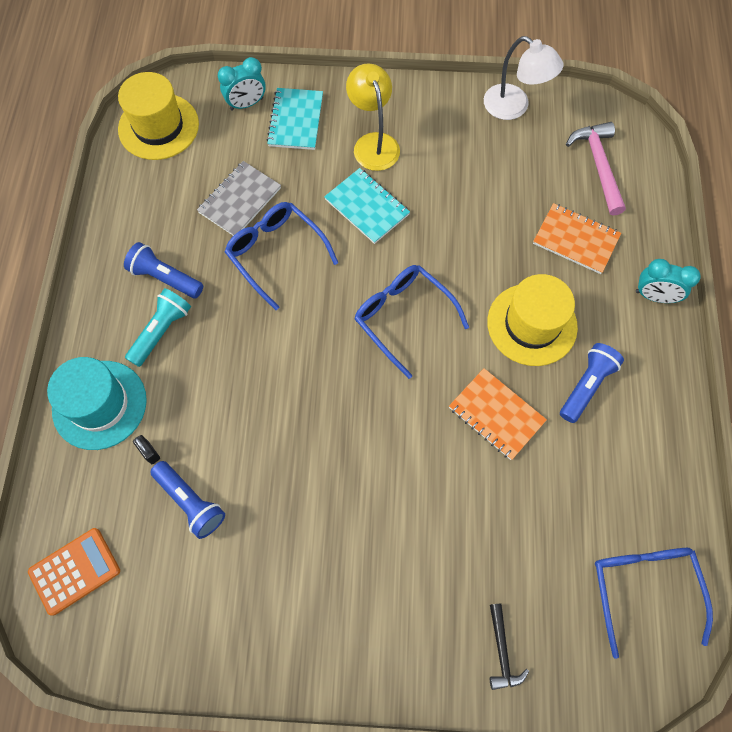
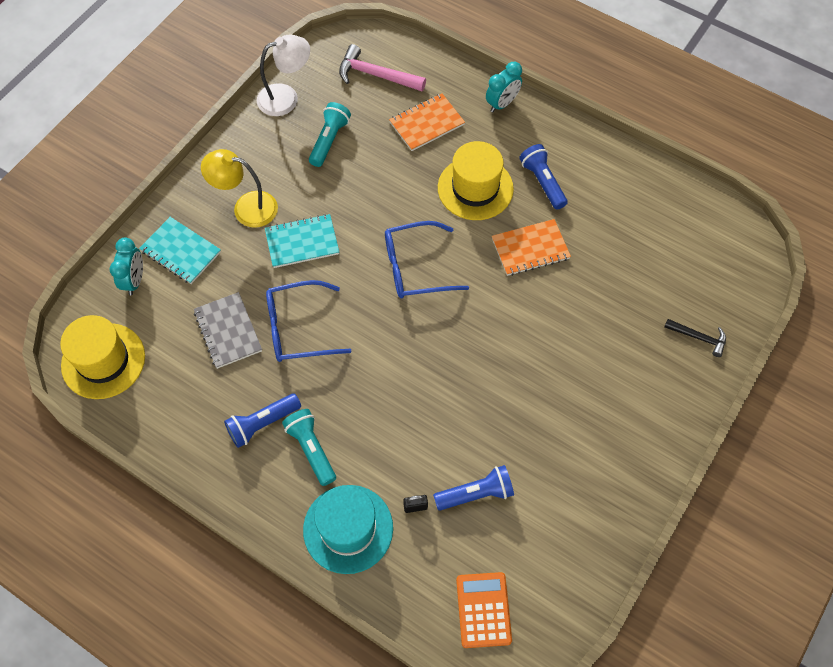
camera: 60 degrees left, 5 degrees down
blue glasses [595,548,713,659] -> none
none -> turquoise flashlight [309,102,351,167]

